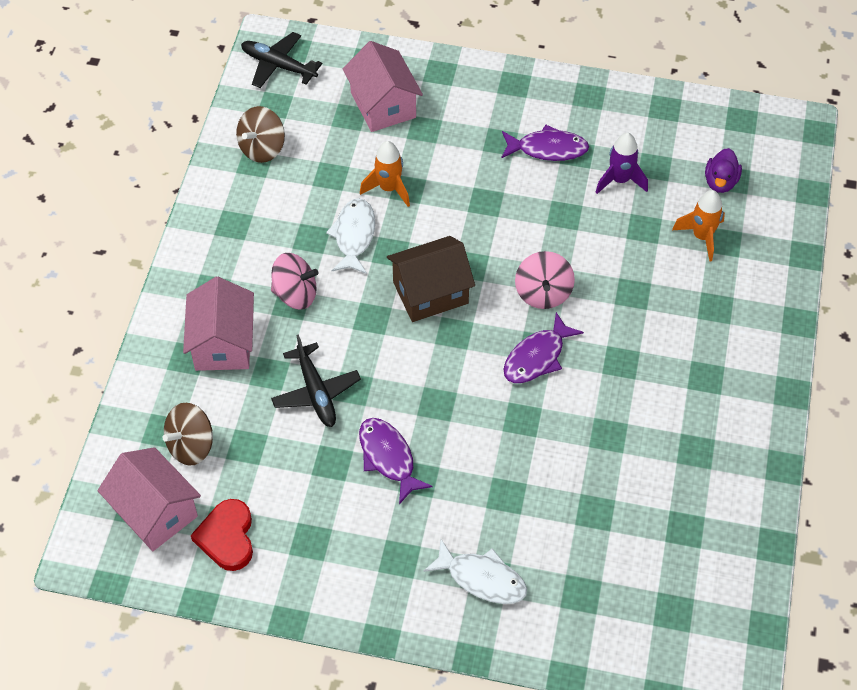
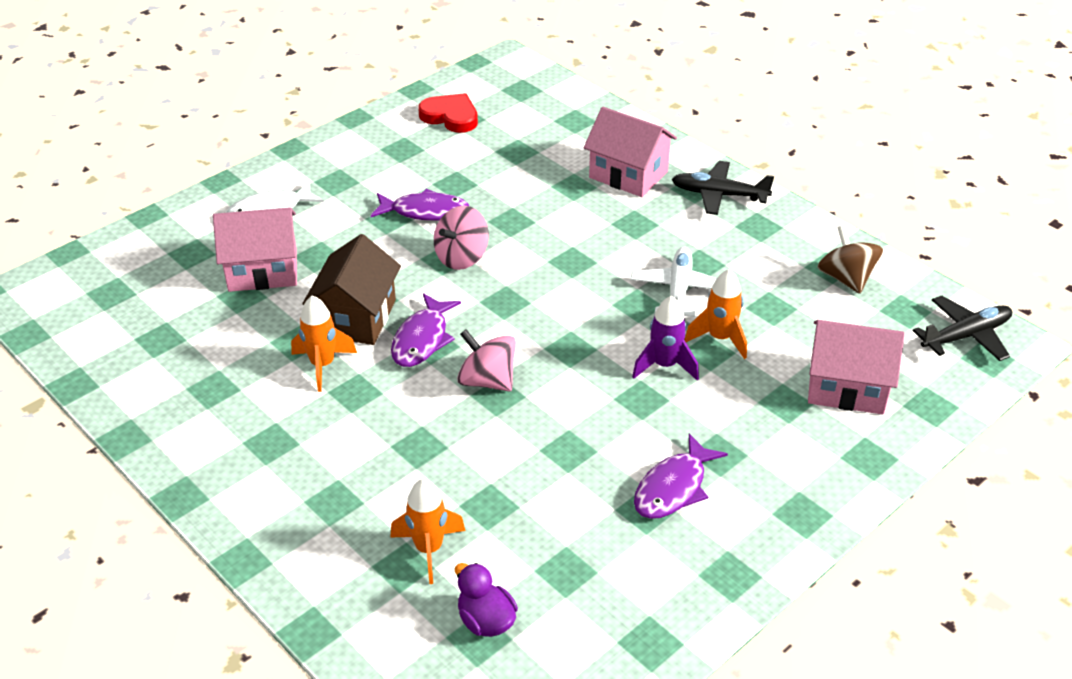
camera: 125 degrees right, 15 degrees down
pink house [97,447,201,551] -> pink house moved to [213,207,297,292]
brown spinning top [163,403,213,466] -> none
pink spinning top [271,253,318,310] -> pink spinning top moved to [434,206,489,270]
black plane [271,334,361,427] -> black plane moved to [672,161,774,215]
white fish [326,198,375,274] -> white plane [631,247,717,317]
brown house [387,236,475,322] -> brown house moved to [302,234,401,345]
purple fish [504,312,584,383] -> purple fish turned 150 degrees counterclockwise [391,293,461,367]
purple rocket [595,133,648,194] -> purple rocket moved to [632,296,699,381]
none -> orange rocket [291,295,357,392]

